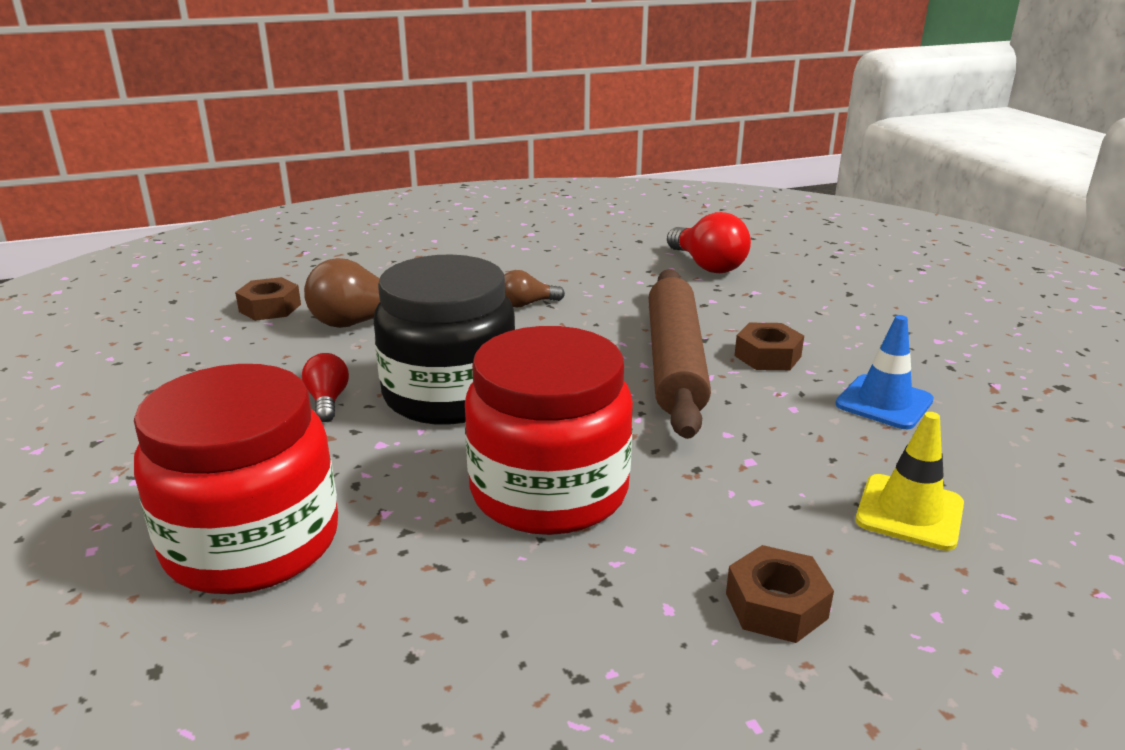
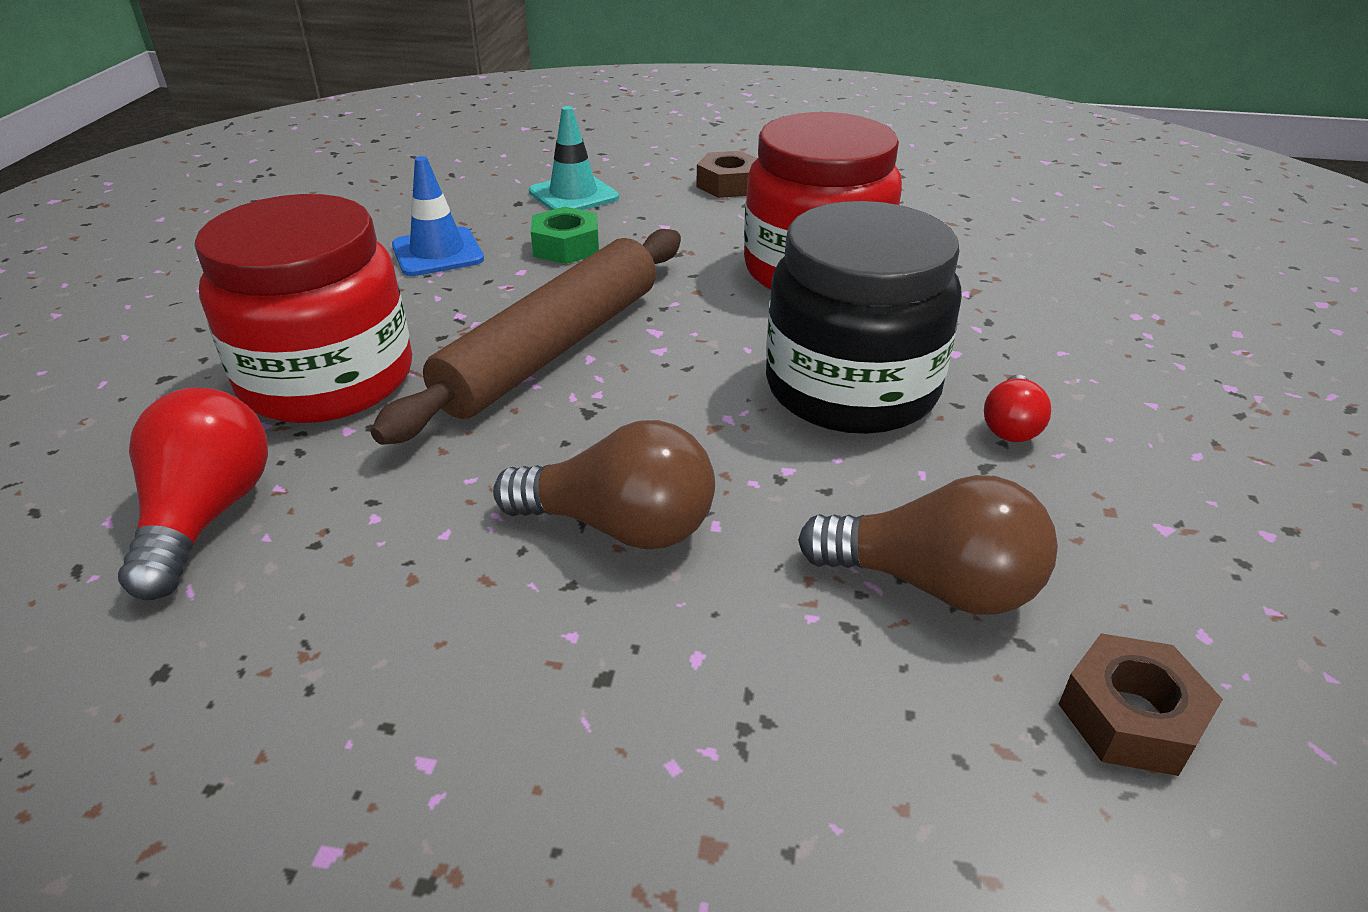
camera: 150 degrees left, 10 degrees up
red jar [134,364,338,594] -> red jar moved to [195,194,412,423]
brown light bulb [504,270,565,308] -> brown light bulb [493,420,715,549], size x1.75
brown nut [734,323,804,370] -> none
yellow traffic cone [855,412,964,551] -> turquoise traffic cone [529,106,619,210]
none -> green nut [531,207,599,264]

